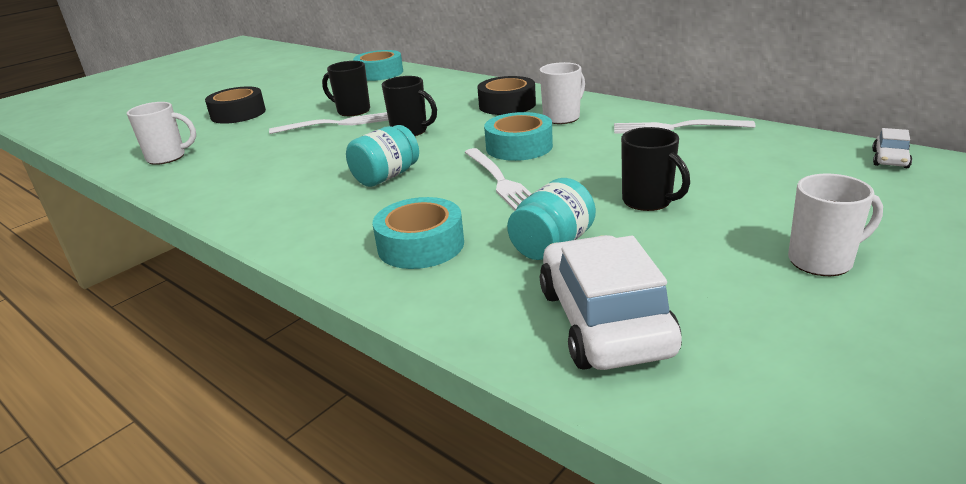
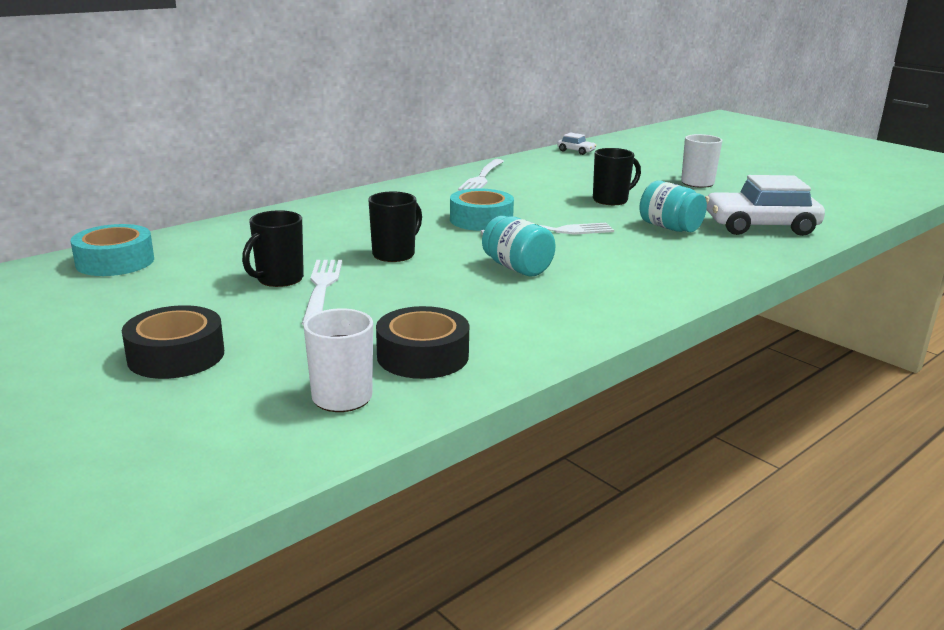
camera: 85 degrees left, 5 degrees down
turquoise tape [373,197,464,269] -> none
black tape [477,76,536,115] -> black tape moved to [376,306,469,379]
white mug [540,62,585,124] -> none

